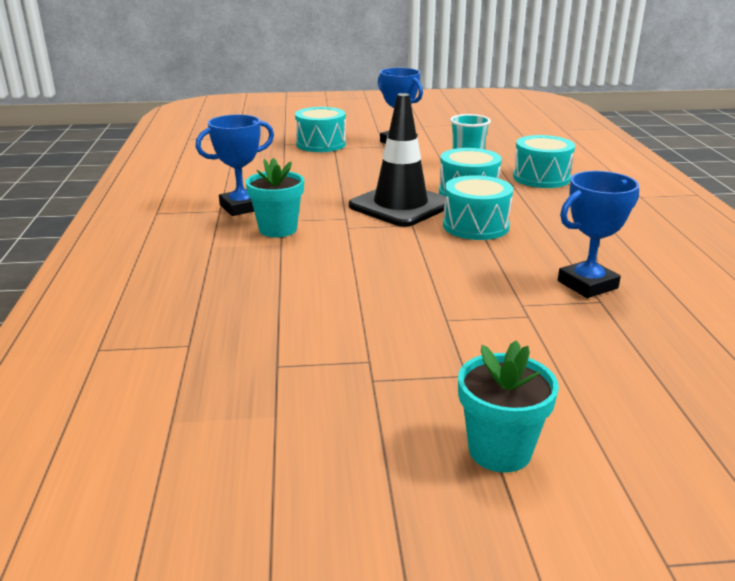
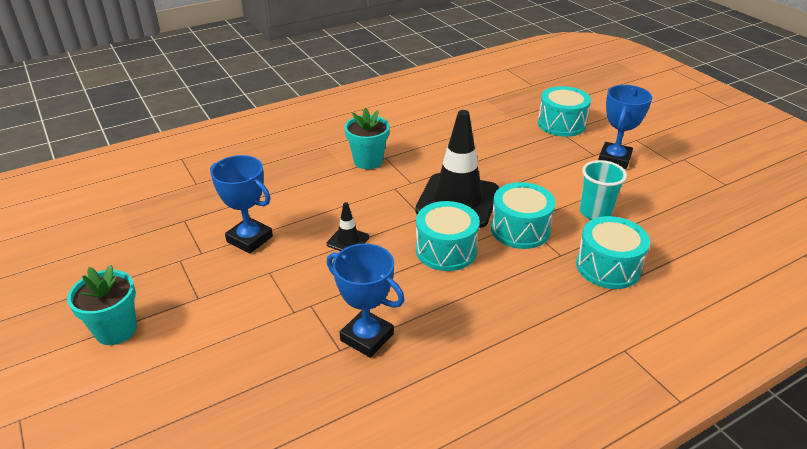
camera: 65 degrees right, 10 degrees up
blue trophy [196,114,274,216] -> blue trophy moved to [210,155,273,254]
none -> black traffic cone [327,202,369,251]

